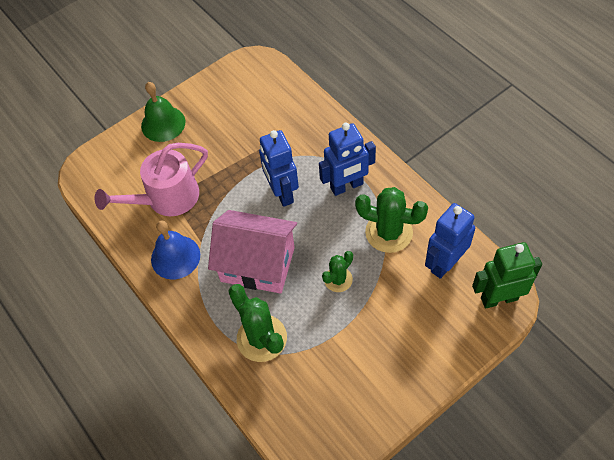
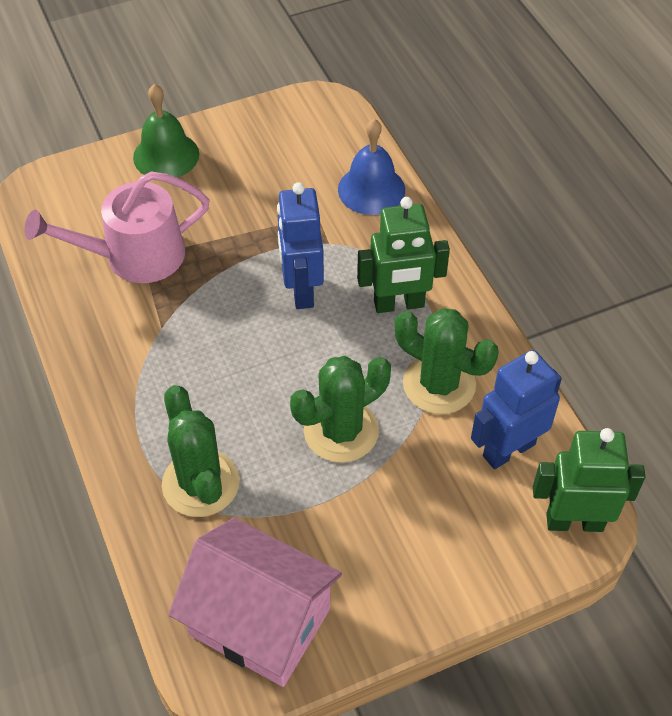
camera: 10 degrees right, 5 degrees down
blue bell [151,220,200,279] -> blue bell moved to [338,119,405,215]
pink house [208,210,297,294] -> pink house moved to [168,518,342,687]
blue robot [319,123,376,196] -> green robot [357,197,450,313]
green cactus [322,251,353,292] -> green cactus [290,356,391,463], size x1.71

